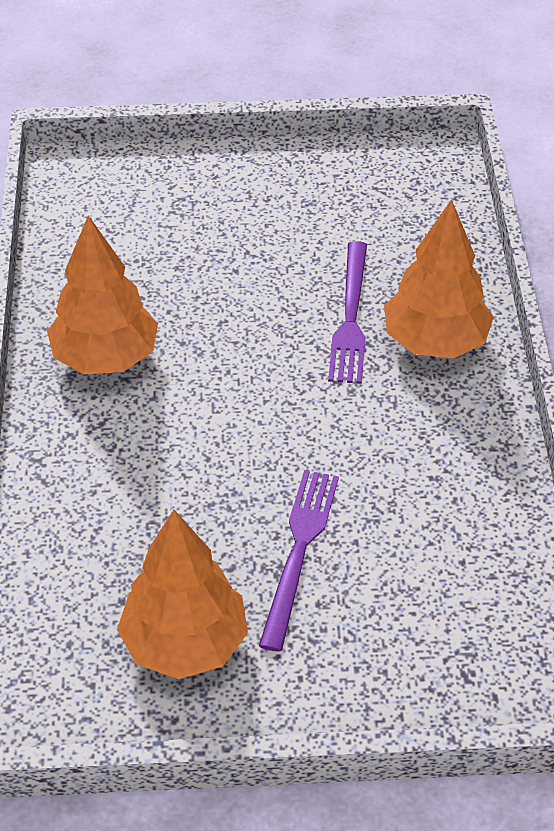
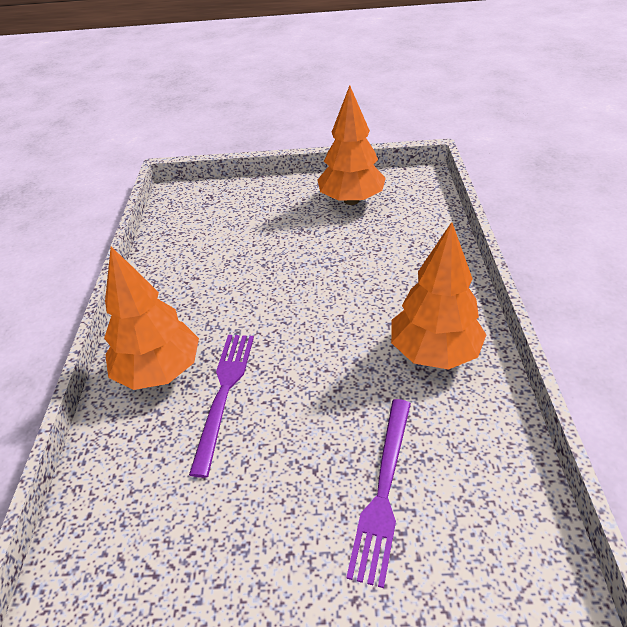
camera: 175 degrees left, 5 degrees down
purple fork [259,470,339,652] -> purple fork moved to [346,399,411,588]

